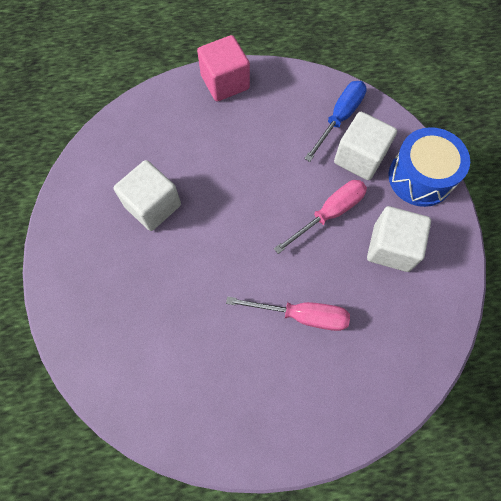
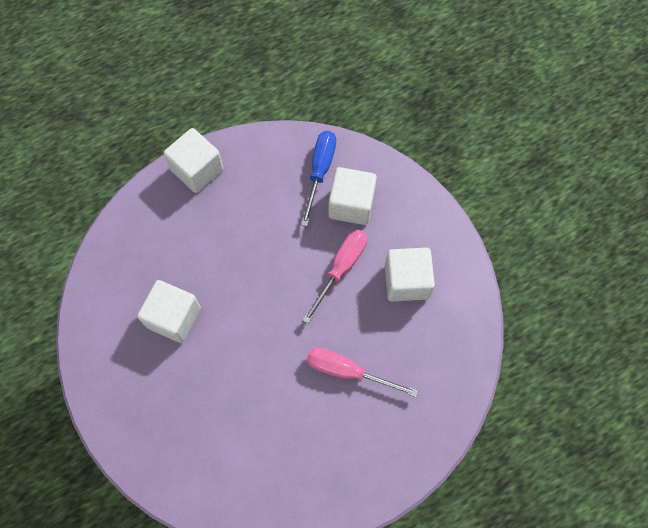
camera: 20 degrees left, 0 degrees up
pink cube [197,35,250,101] -> white cube [164,128,223,193]
pink screwdriver [226,296,350,331] -> pink screwdriver turned 150 degrees counterclockwise [307,347,418,397]
blue drum [389,127,470,207] -> none

